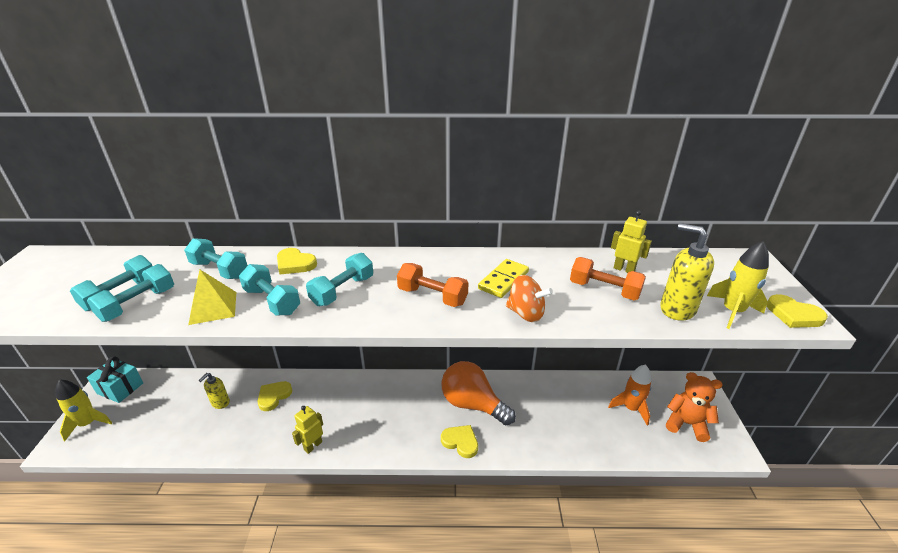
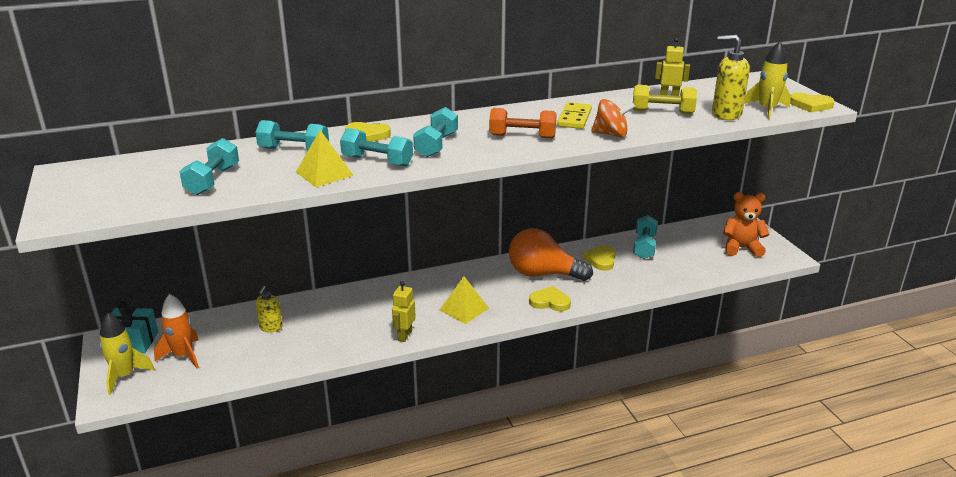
camera: 20 degrees left, 5 degrees down
turquoise dumbbell [87,264,174,322] -> turquoise dumbbell moved to [633,215,658,259]
yellow heart [257,381,292,411] -> yellow heart moved to [583,245,616,271]
orange dumbbell [570,257,646,300] -> yellow dumbbell [633,85,697,114]
orange rocket [608,365,651,426] -> orange rocket moved to [154,294,199,369]
none -> yellow pyramid [440,276,489,324]

